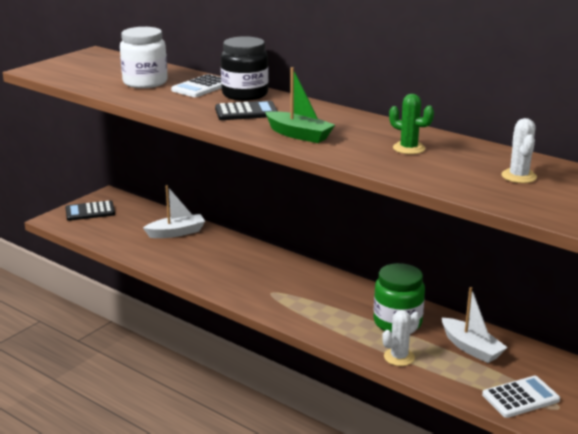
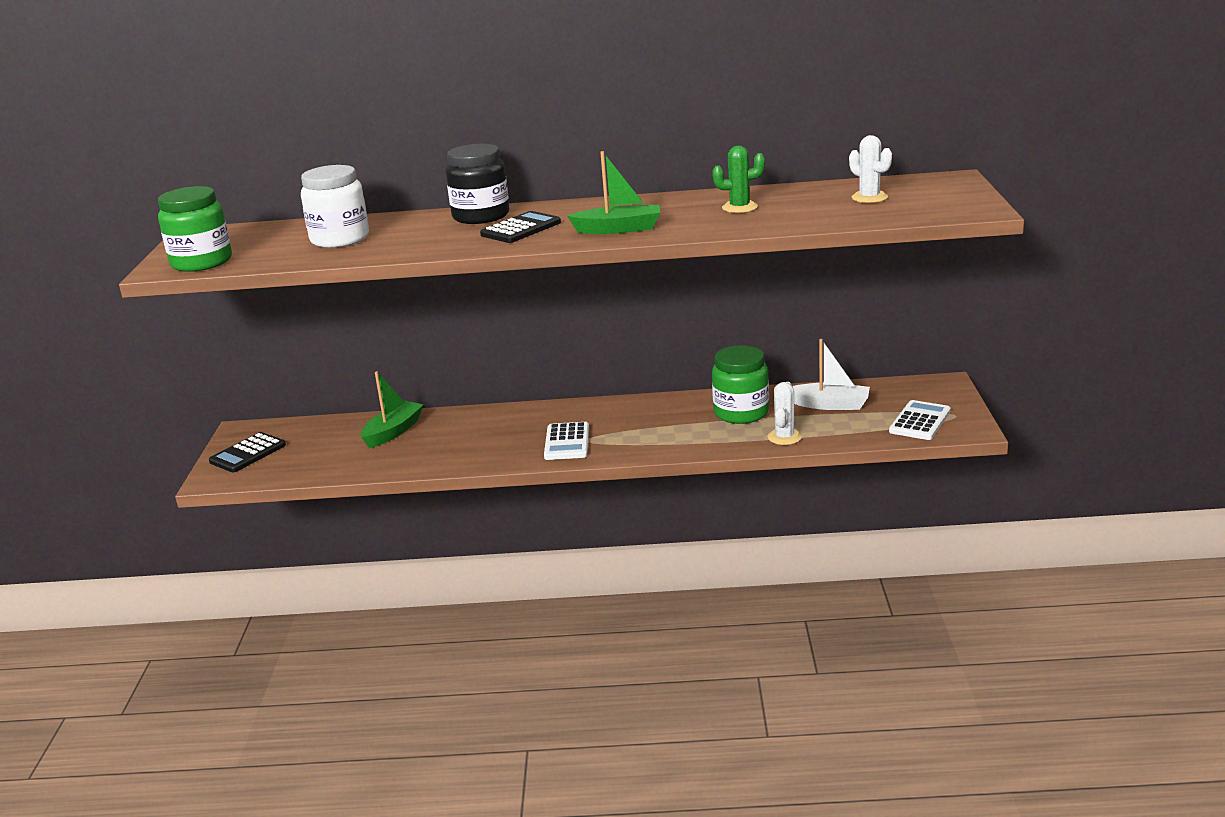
camera: 35 degrees left, 0 degrees up
white boat [143,185,205,238] -> green boat [361,371,423,448]
white calculator [171,74,222,97] -> white calculator moved to [544,422,589,460]
none -> green jar [158,186,232,272]

